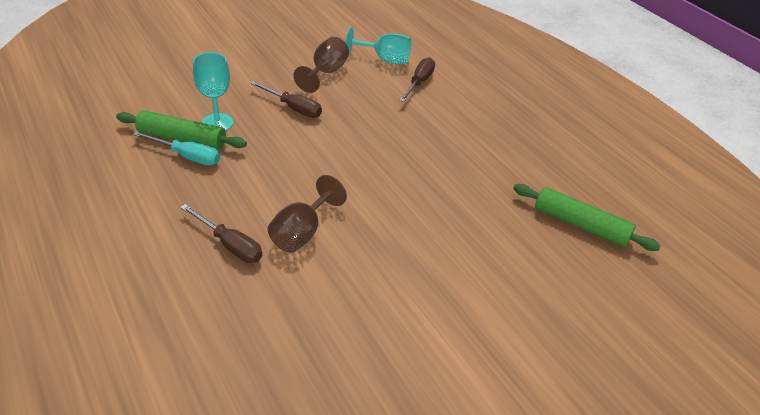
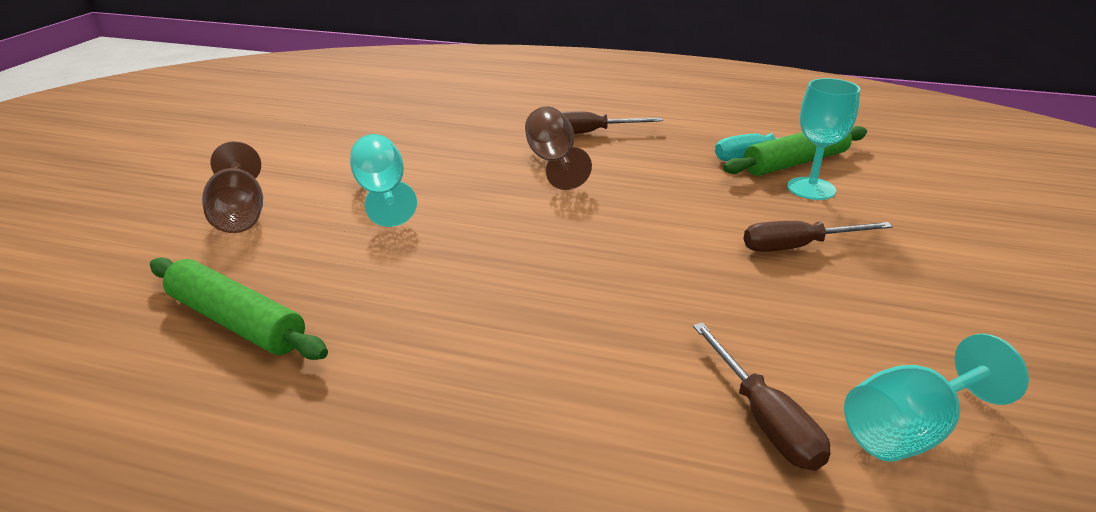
camera: 140 degrees right, 10 degrees down
brown goblet [293,37,349,93] -> brown goblet moved to [202,141,263,233]
green rolling pin [513,184,661,251] -> green rolling pin turned 45 degrees clockwise [150,257,328,360]
none -> turquoise goblet [350,134,417,227]

